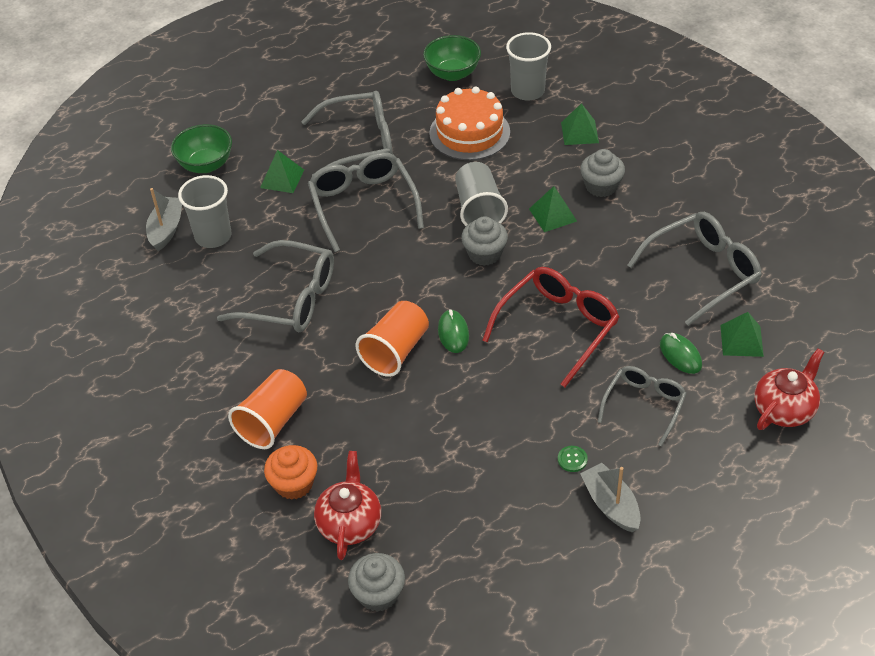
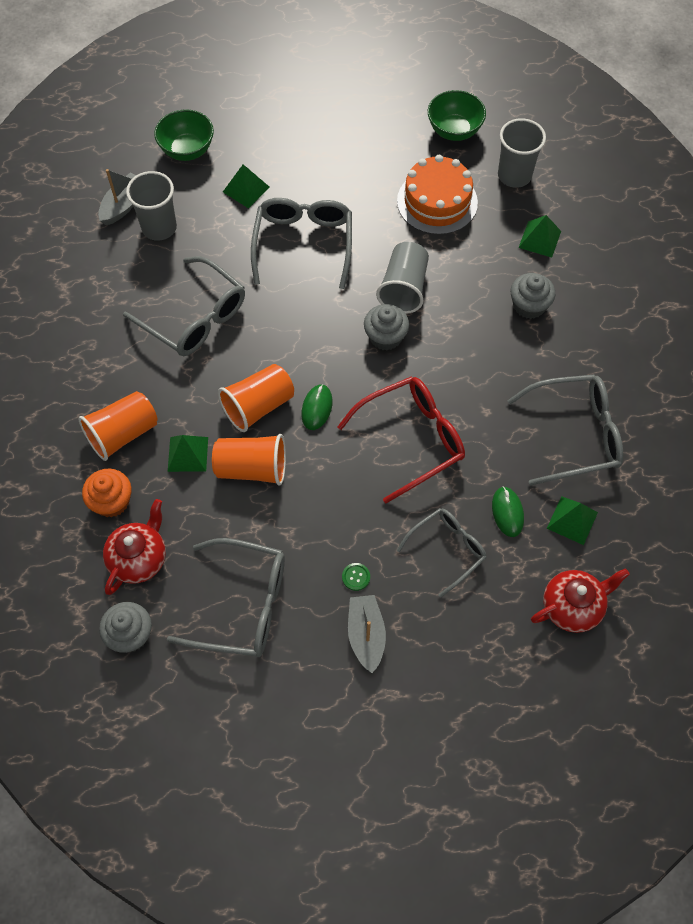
camera: 20 degrees right, 15 degrees up
grey glasses [301,91,393,176] -> grey glasses moved to [167,538,285,657]
green pyramid [529,186,577,232] -> green pyramid moved to [168,435,208,472]
none -> orange cup [212,434,286,485]

